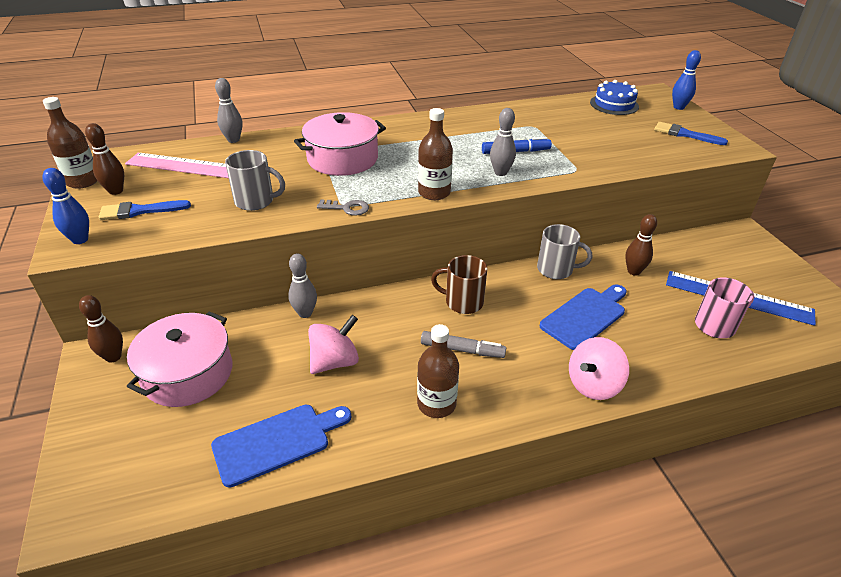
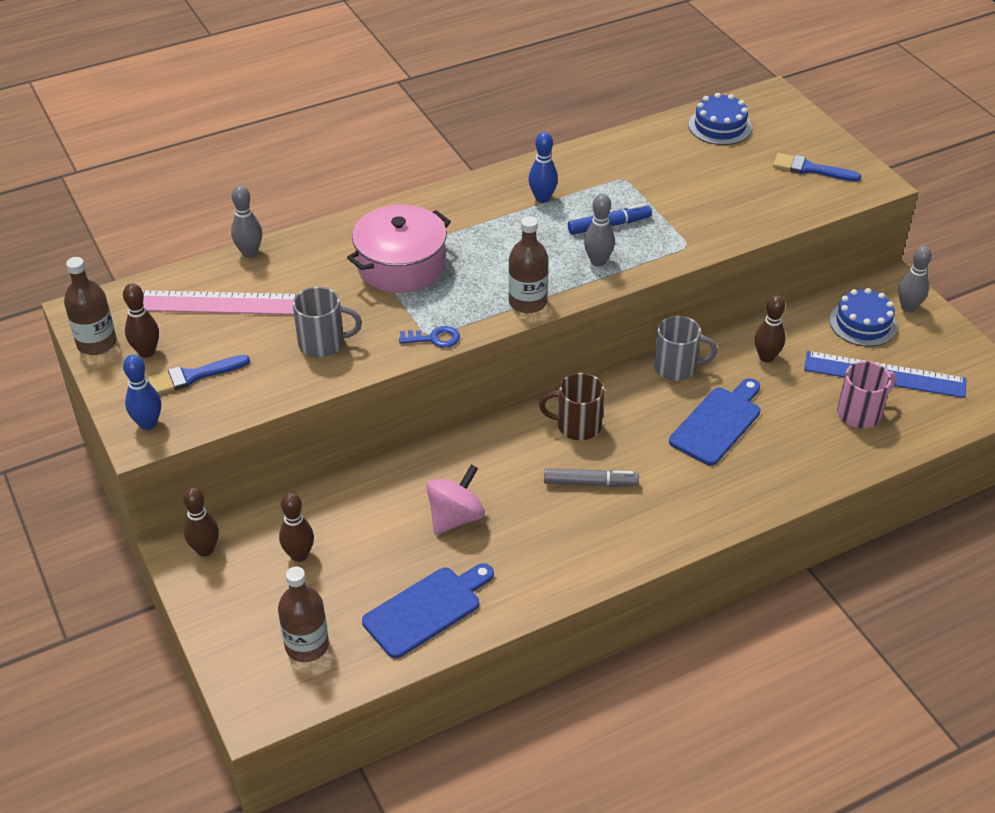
camera: 10 degrees left, 5 degrees up
pink pot [127,311,232,407] -> brown bowling pin [279,492,314,562]
grey bowling pin [288,253,317,318] -> grey bowling pin moved to [898,246,932,313]
grey key [317,199,369,216] -> blue key [399,326,460,348]
brown bottle [417,324,459,418] -> brown bottle moved to [278,567,329,662]
pink spinning top [569,337,629,400] -> none
blue bowling pin [672,50,701,110] -> blue bowling pin moved to [528,132,558,203]
none -> blue cake [830,288,897,347]

